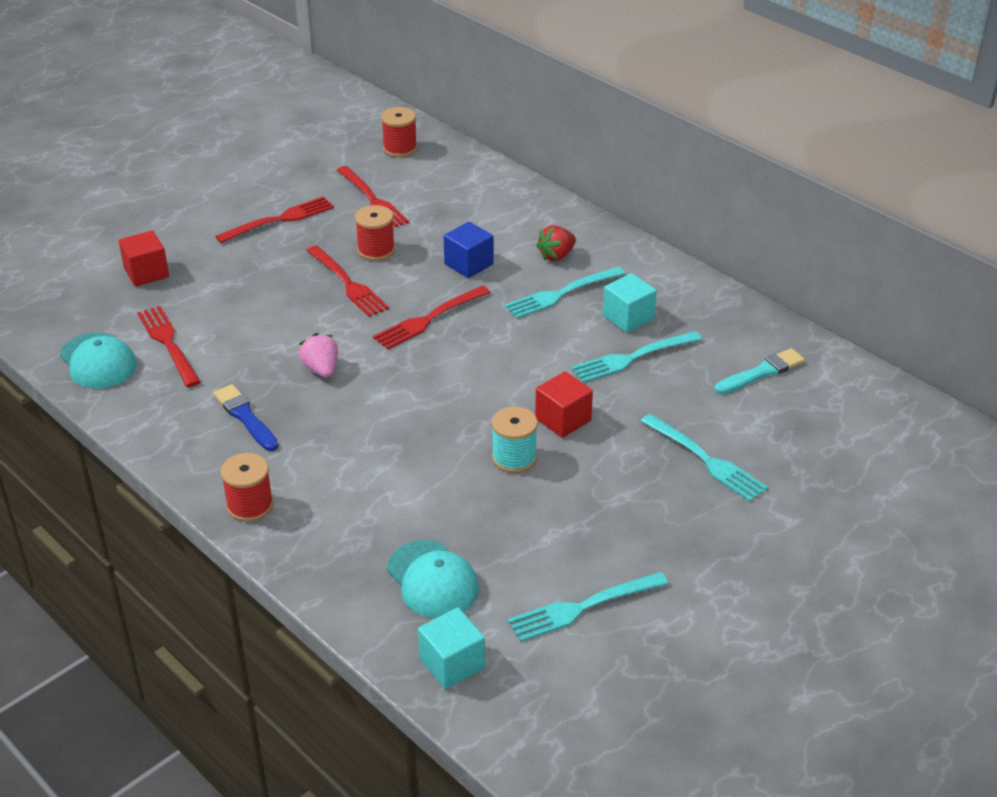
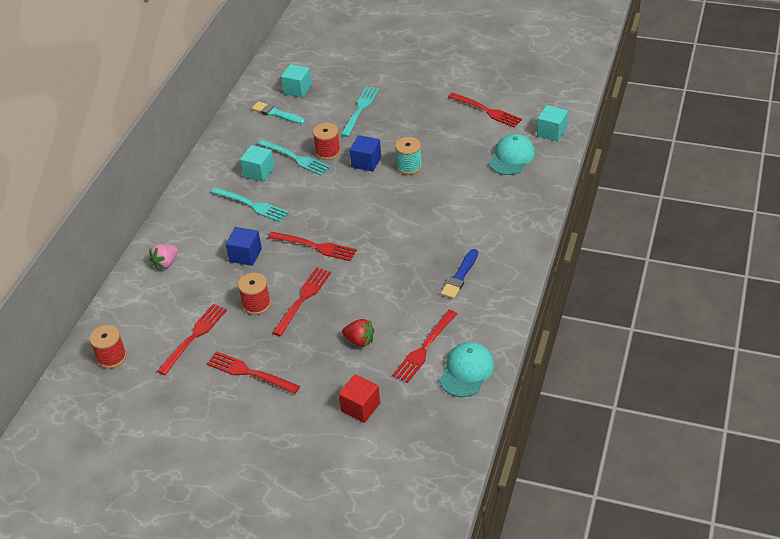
camera: 115 degrees left, 5 degrees up
red spool [221,453,274,522] -> red spool moved to [313,123,341,160]
pink strawberry [299,333,338,378] -> pink strawberry moved to [149,244,178,270]
turquoise fork [508,572,669,642] -> red fork [448,92,522,127]
red cube [535,371,593,438] -> blue cube [350,135,381,171]
red strawberry [536,225,576,261] -> red strawberry moved to [342,319,374,347]
none -> turquoise cube [281,64,312,98]

